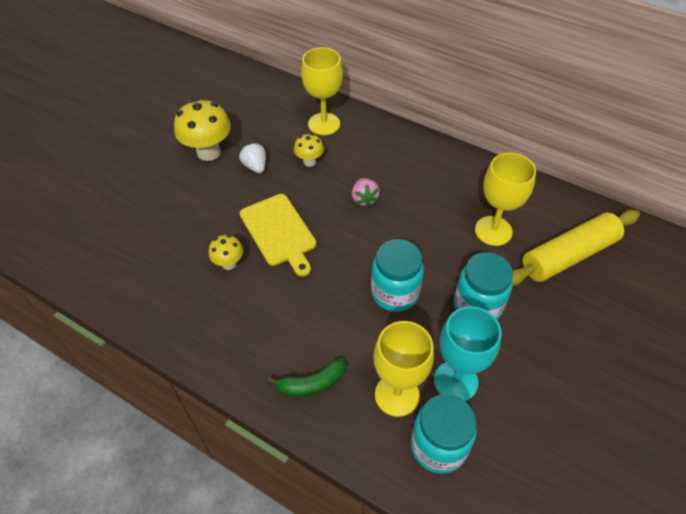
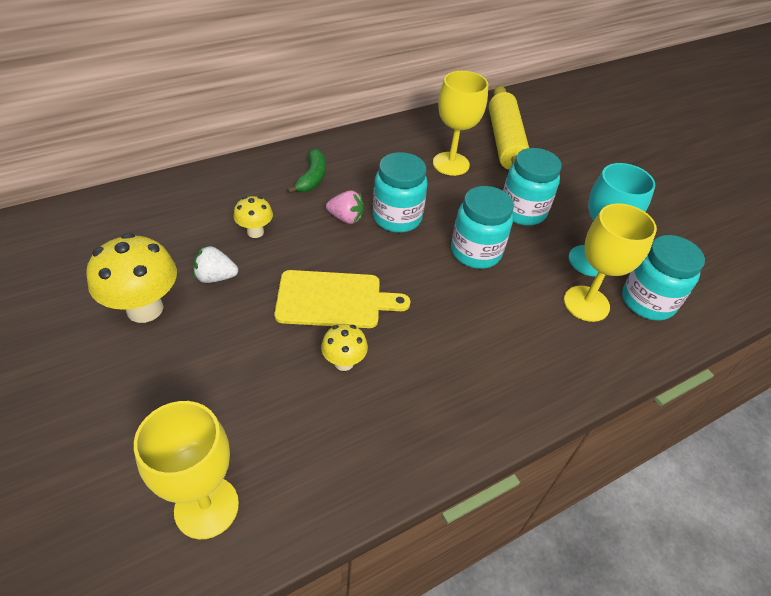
camera: 65 degrees left, 5 degrees down
green banana [267,358,346,397] -> green banana moved to [287,149,326,194]
yellow goblet [301,47,343,135] -> yellow goblet moved to [134,401,239,539]
none -> turquoise jar [373,152,428,233]

